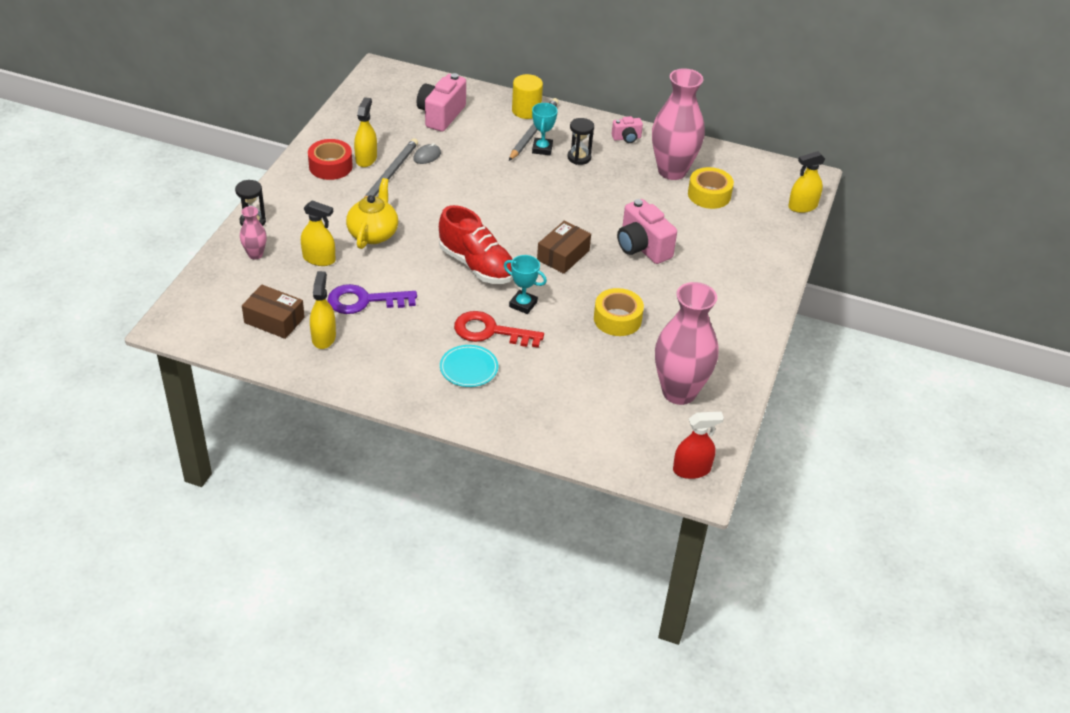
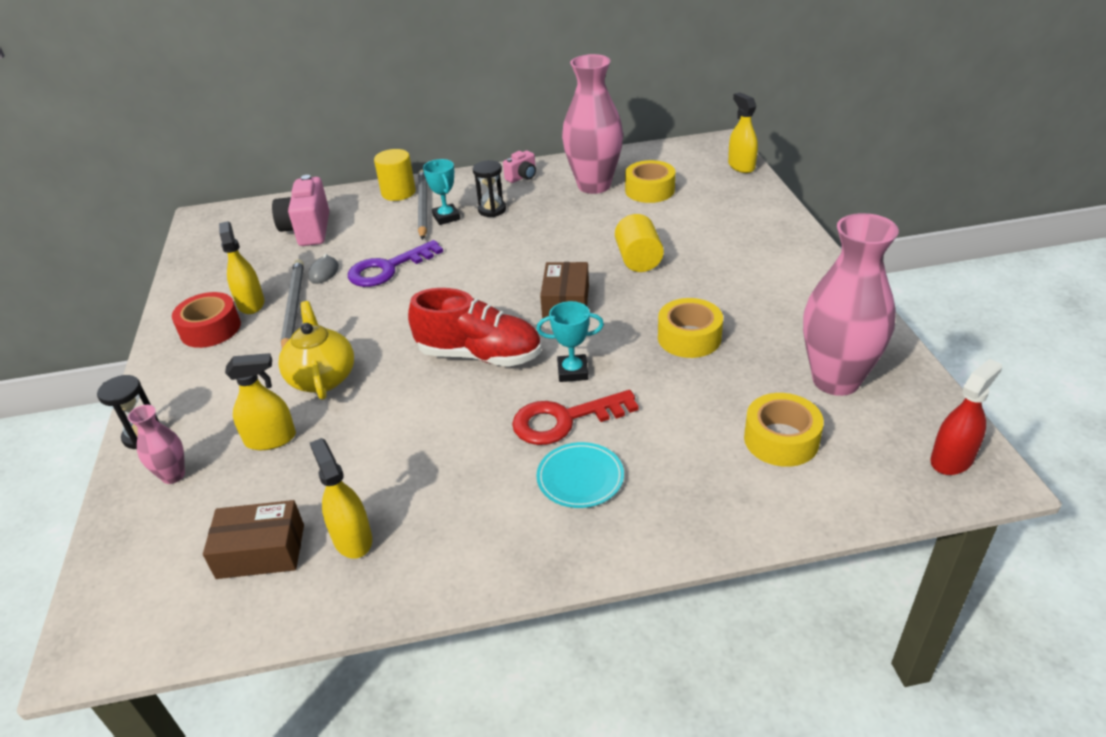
camera: 25 degrees left, 5 degrees down
purple key [327,284,417,314] -> purple key moved to [348,240,443,287]
pink camera [617,199,677,264] -> yellow cylinder [615,214,664,272]
yellow spray bottle [788,151,825,213] -> yellow spray bottle turned 120 degrees clockwise [728,92,758,173]
none -> yellow tape [744,393,824,467]

